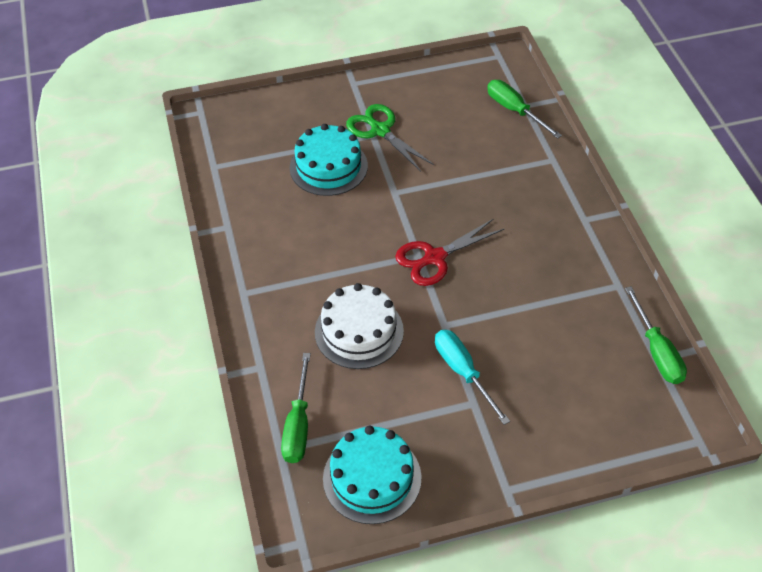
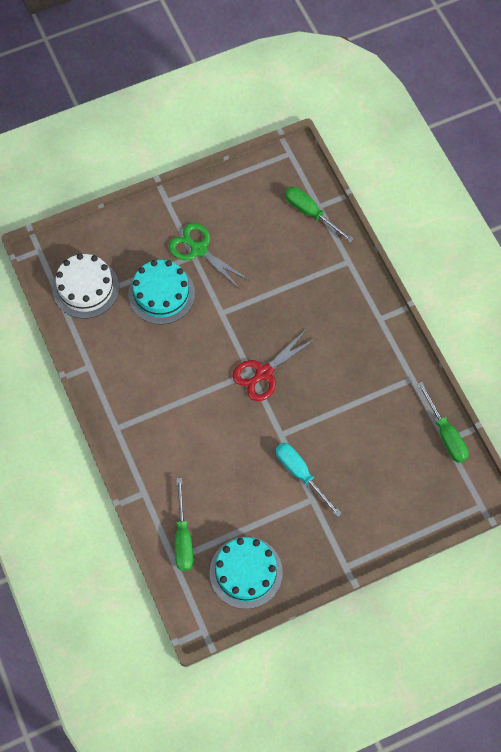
camera: 10 degrees left, 15 degrees up
white cake [315,283,404,369] -> white cake moved to [53,254,119,319]

